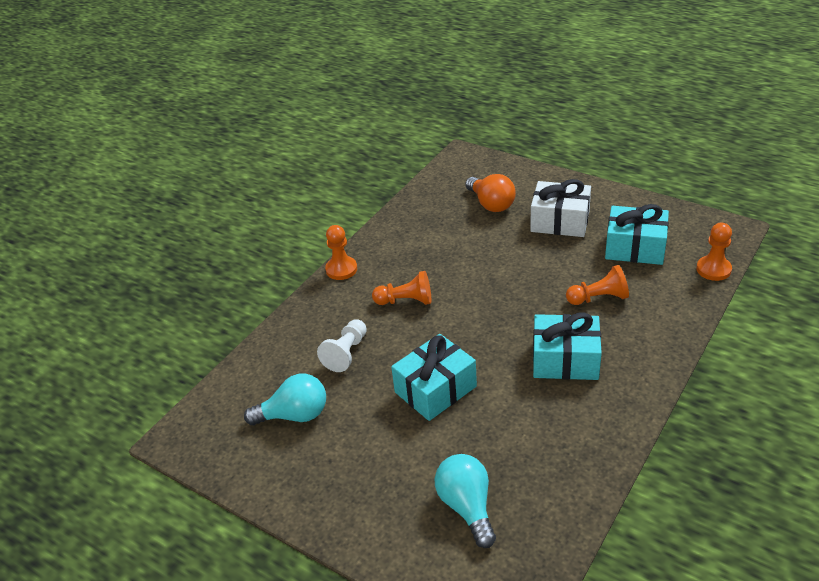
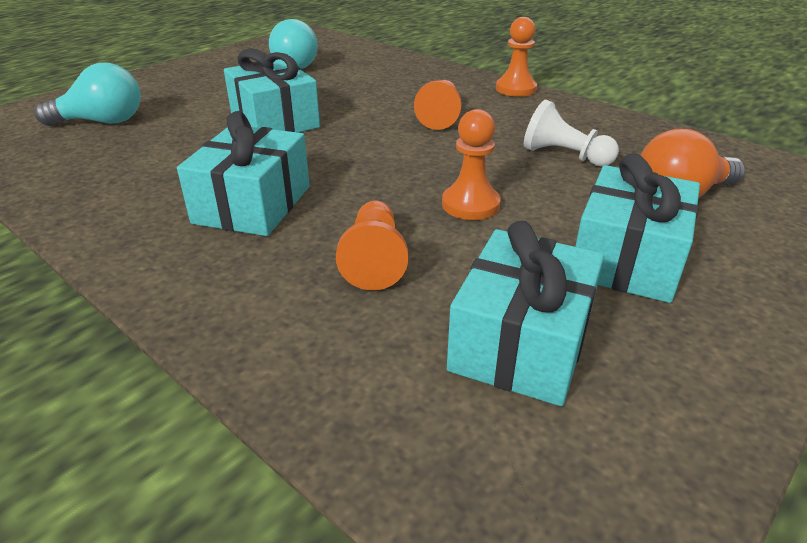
camera: 95 degrees right, 5 degrees down
white pawn [317,319,367,372] -> white pawn moved to [524,100,619,167]
white gift [530,179,591,237] -> turquoise gift [575,153,700,303]
orange pawn [696,223,732,281] -> orange pawn moved to [442,109,501,220]

